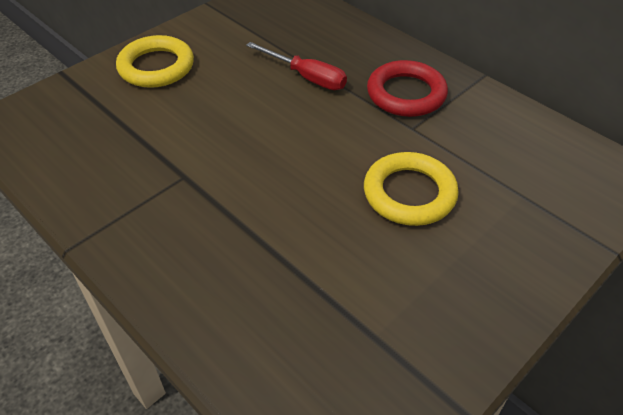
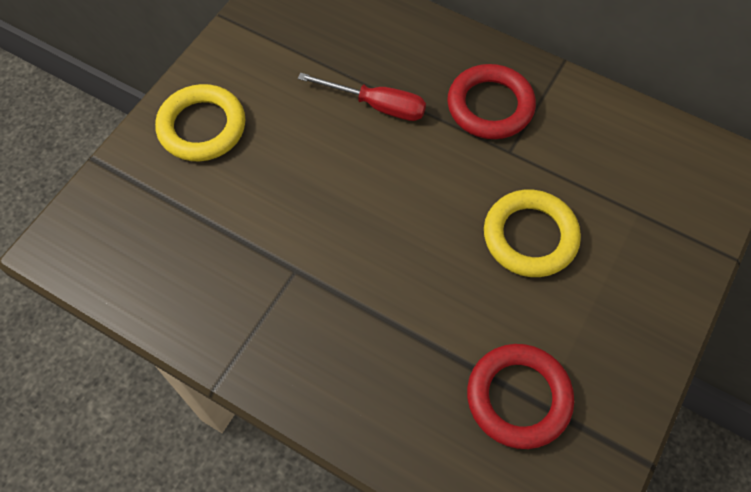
camera: 15 degrees left, 15 degrees up
none -> red ring [467,344,574,449]

